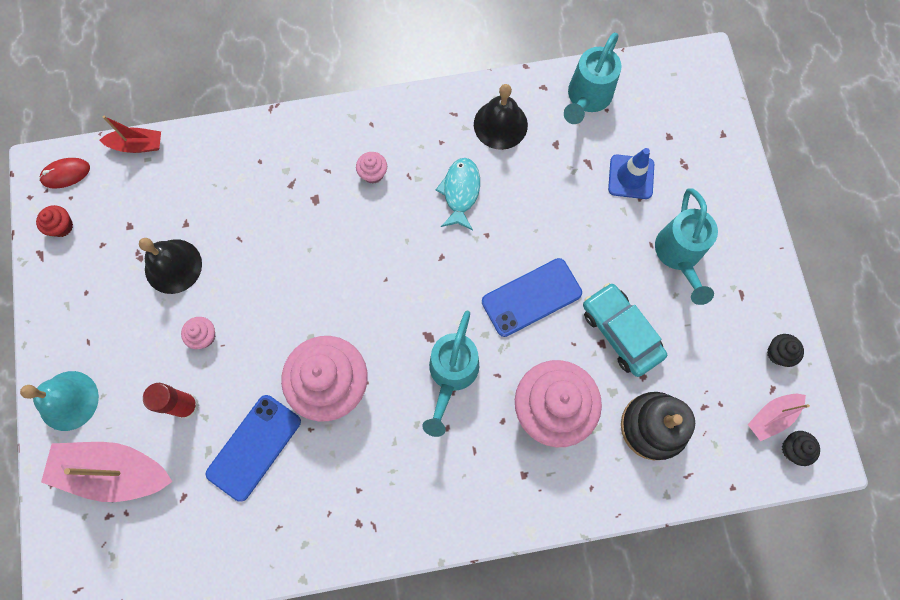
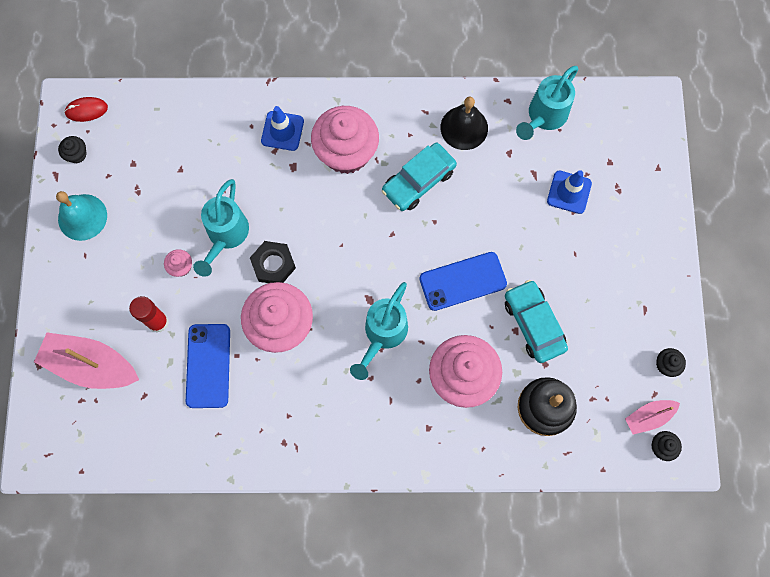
camera: 10 degrees right, 0 degrees up
turquoise bell [20,371,99,431] -> turquoise bell moved to [56,191,107,241]
red cupcake [36,205,73,237] -> black cupcake [58,136,87,164]
red boat [100,116,161,153] -> none
black bell [139,238,202,294] -> none
blue phone [206,395,301,501] -> blue phone turned 45 degrees counterclockwise [186,324,230,408]
pink cupcake [356,152,387,184] -> pink cupcake [311,106,379,174], size x2.44
turquoise fish [436,158,480,230] -> turquoise car [382,143,457,211]
turquoise watering can [655,188,718,305] -> turquoise watering can moved to [193,179,249,277]
none -> black nut [250,241,296,283]
none -> blue traffic cone [261,106,304,151]

